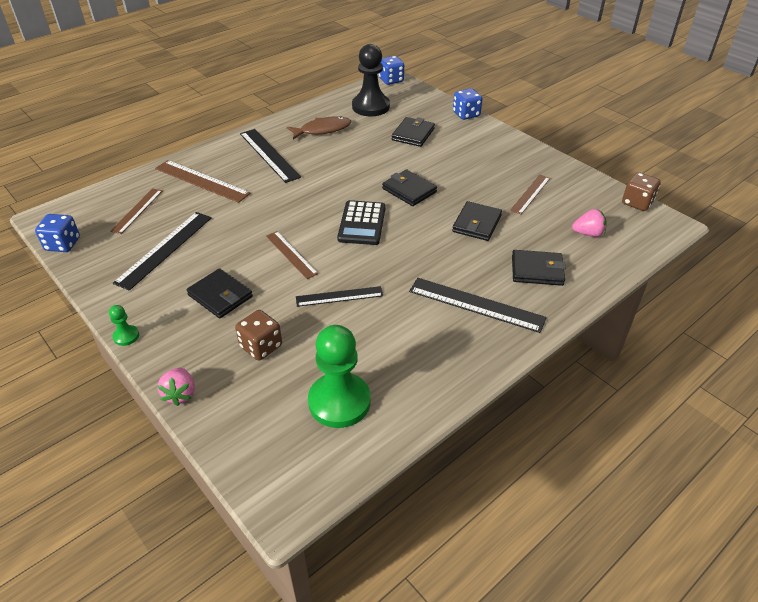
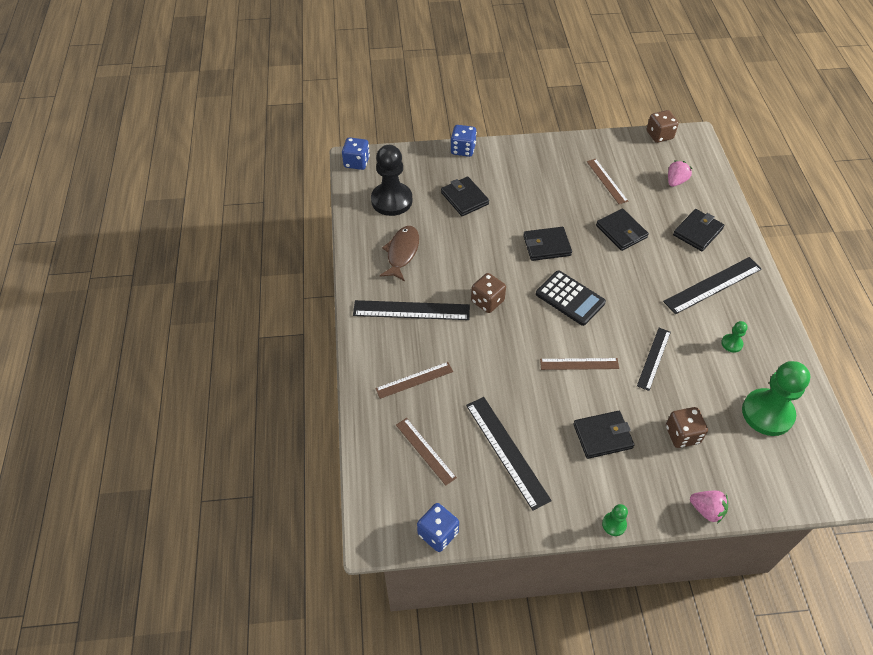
camera: 55 degrees left, 10 degrees up
brown ruler [155,160,251,203] -> brown ruler [375,362,453,399], size x0.64
none -> brown dice [471,273,506,313]
none -> green pawn [721,321,747,353]

